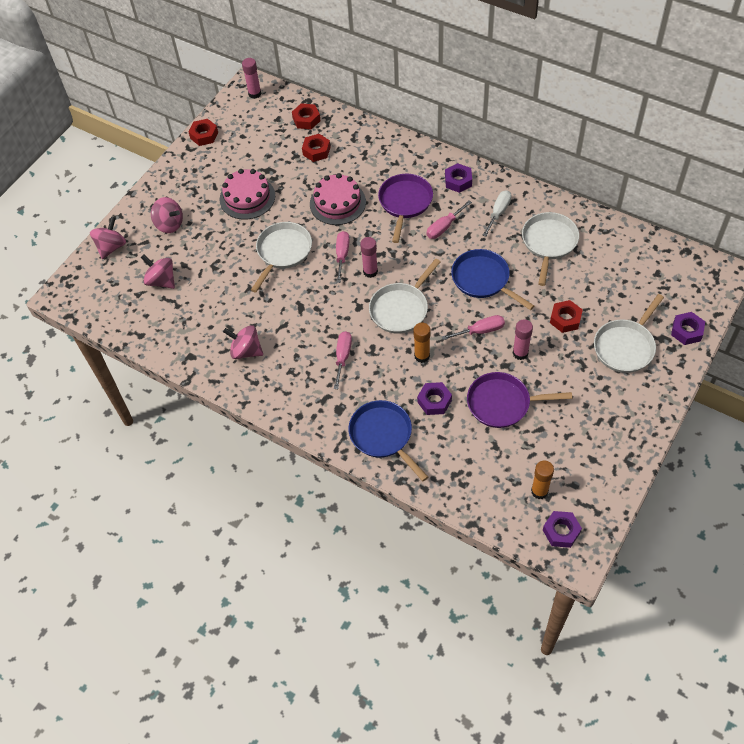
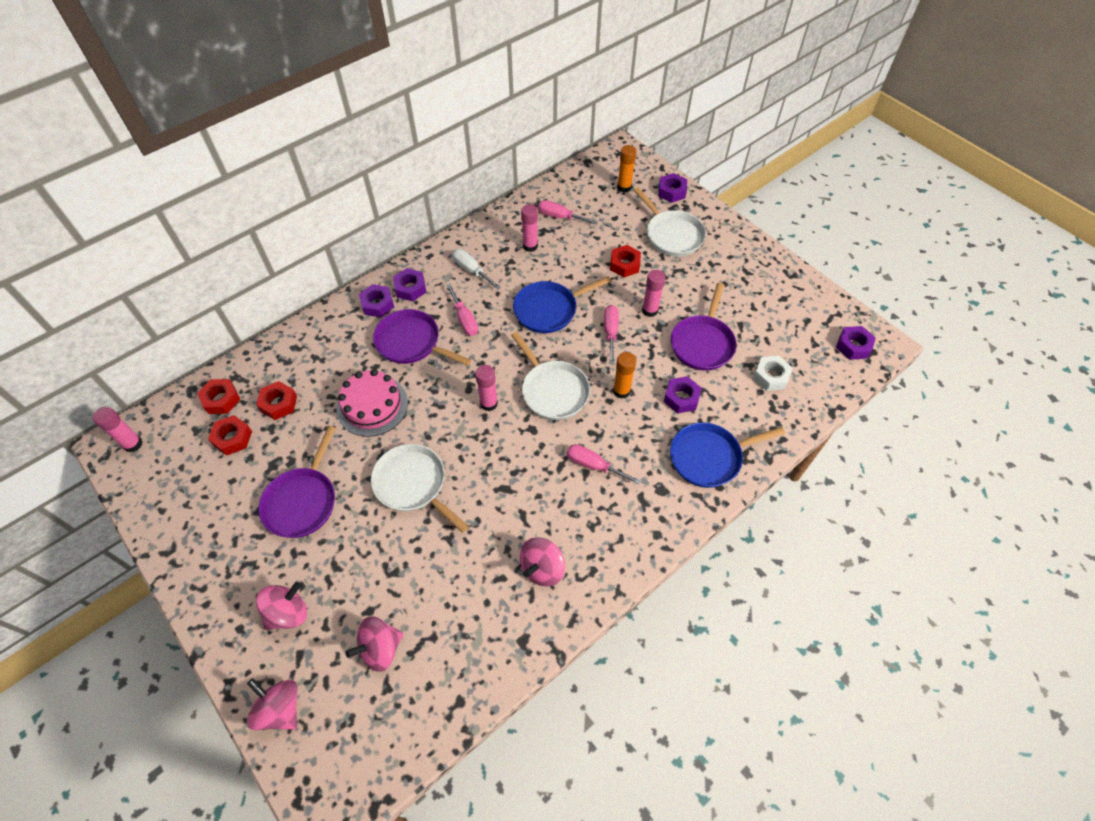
camera: 75 degrees left, 0 degrees up
red nut [189,119,218,146] -> red nut moved to [208,415,252,456]
pink cake [219,169,275,220] -> purple pan [258,426,336,538]
pink screwdriver [336,231,350,283] -> pink screwdriver moved to [538,200,598,225]
white pan [522,212,579,286] -> pink glue stick [521,204,538,252]
orange glue stick [531,461,554,499] -> orange glue stick moved to [617,145,637,192]
none -> purple nut [359,284,394,317]
none -> white nut [753,356,793,391]

